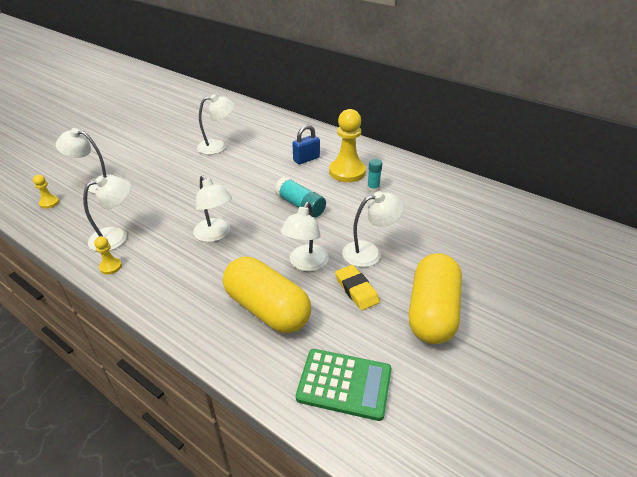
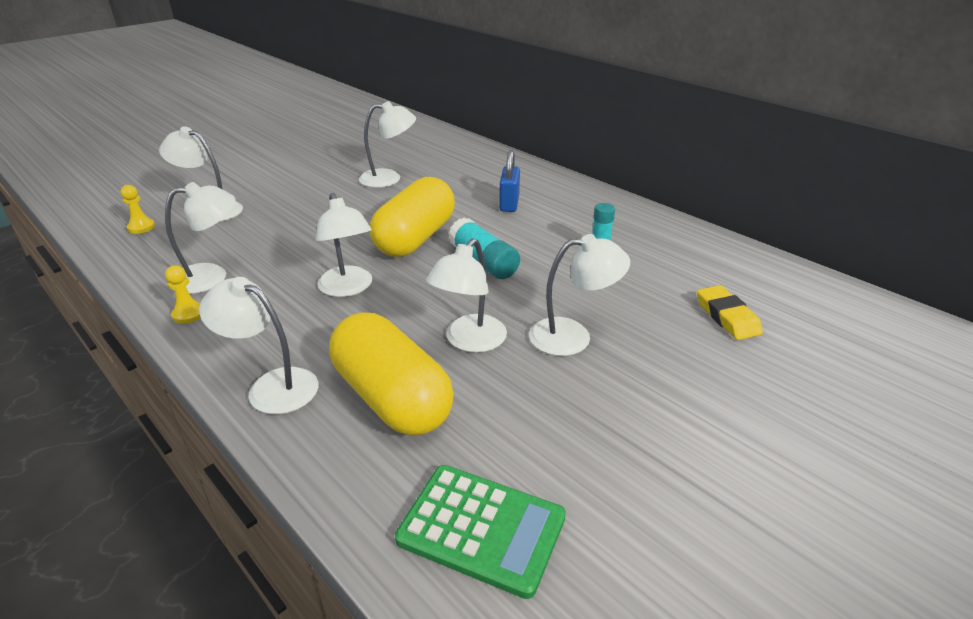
camera: 10 degrees right, 5 degrees down
blue padlock [292,125,320,164] -> blue padlock turned 60 degrees counterclockwise [499,150,520,212]
yellow pawn [329,109,366,182] -> none
yellow eraser [335,265,380,310] -> yellow eraser moved to [697,285,763,340]
yellow capsule [409,253,462,344] -> yellow capsule moved to [370,177,455,257]
none -> white lamp [199,277,318,414]

